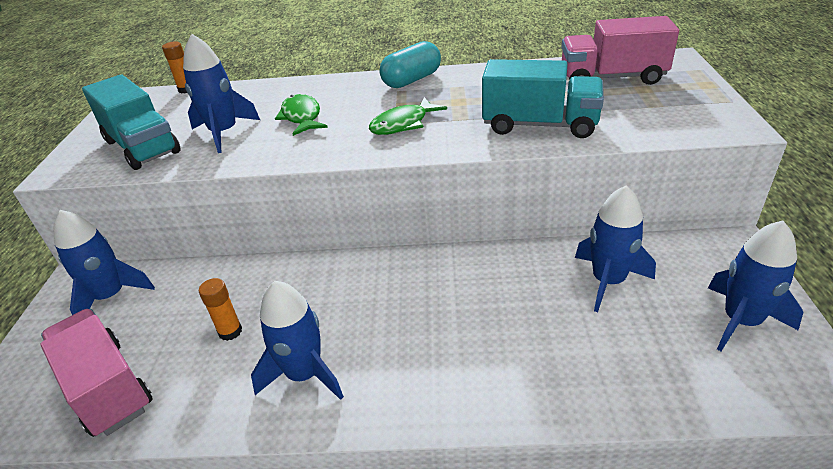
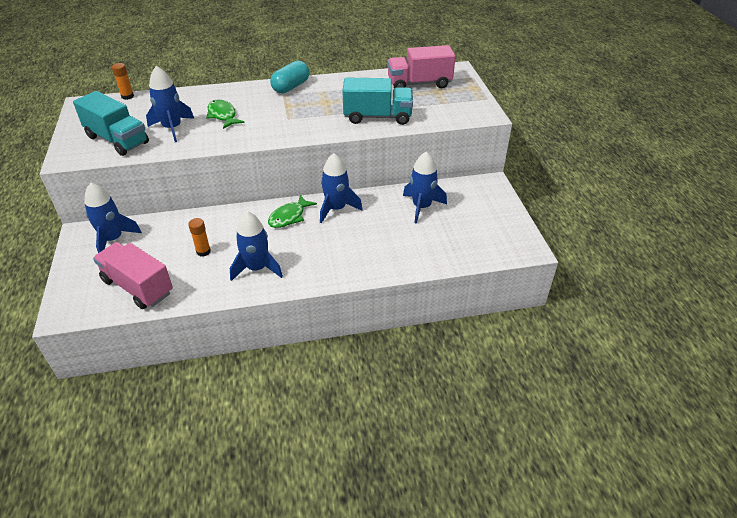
camera: 15 degrees left, 5 degrees up
green fish [369,97,447,135] -> green fish moved to [268,195,317,228]
blue rocket [708,221,803,351] -> blue rocket moved to [320,153,363,223]

